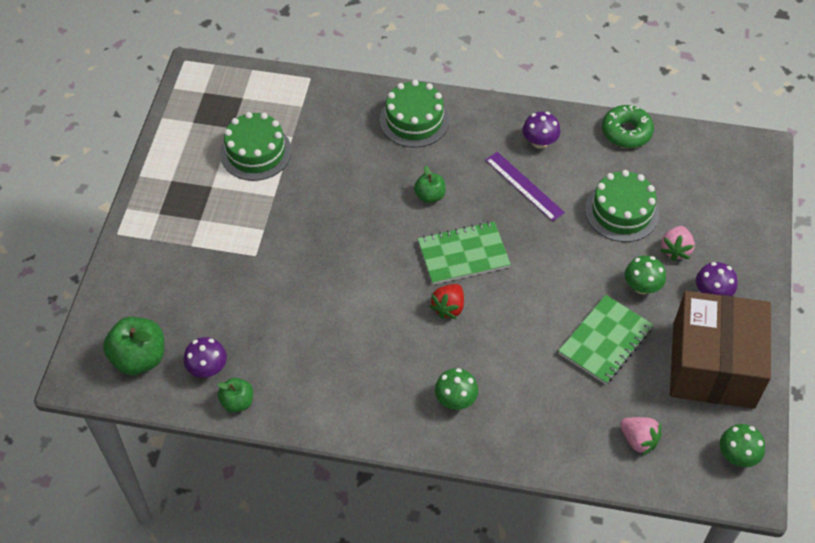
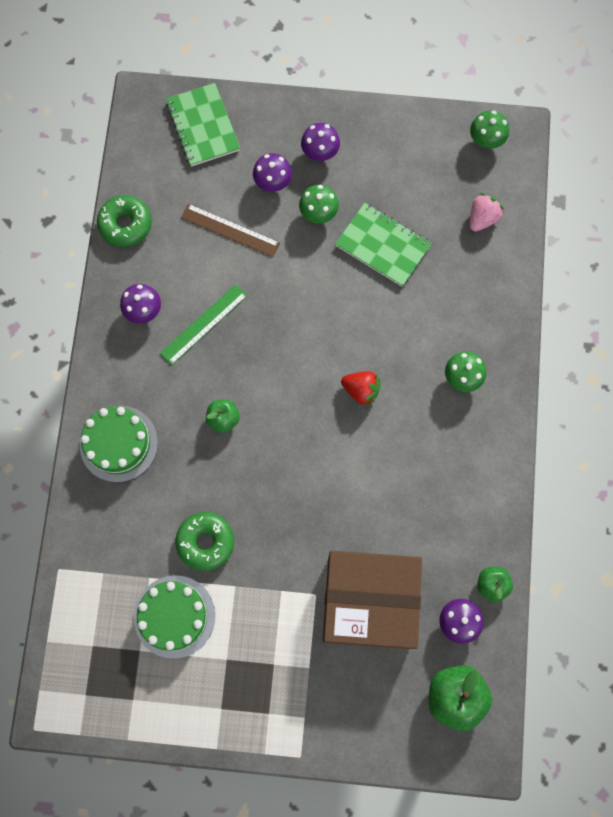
camera: 95 degrees left, 20 degrees up
green notebook [418,221,511,285] -> green notebook moved to [166,83,240,167]
purple ruler [485,152,565,221] -> green ruler [160,284,248,365]
green cake [585,170,659,242] -> brown ruler [181,204,280,257]
pink strawberry [660,226,695,261] -> purple mushroom [253,153,292,192]
brown box [670,291,771,409] -> brown box moved to [323,551,422,649]
none -> green donut [176,512,234,571]

